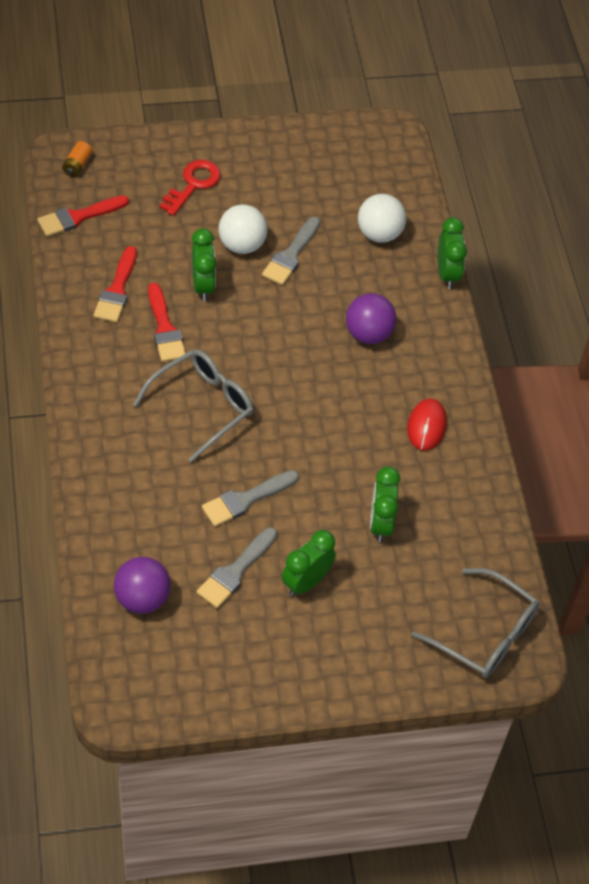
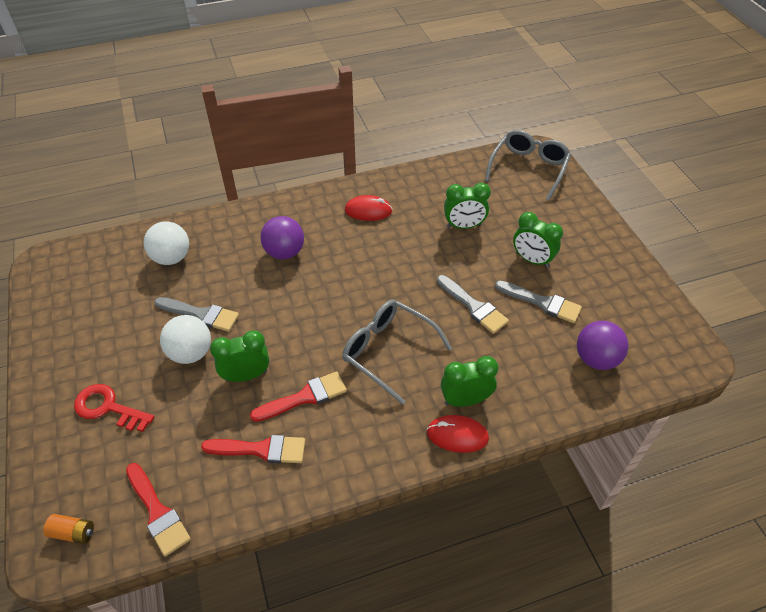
camera: 95 degrees left, 5 degrees down
green clock [438,217,467,289] -> green clock moved to [441,356,499,407]
none -> red mouse [427,415,489,453]

